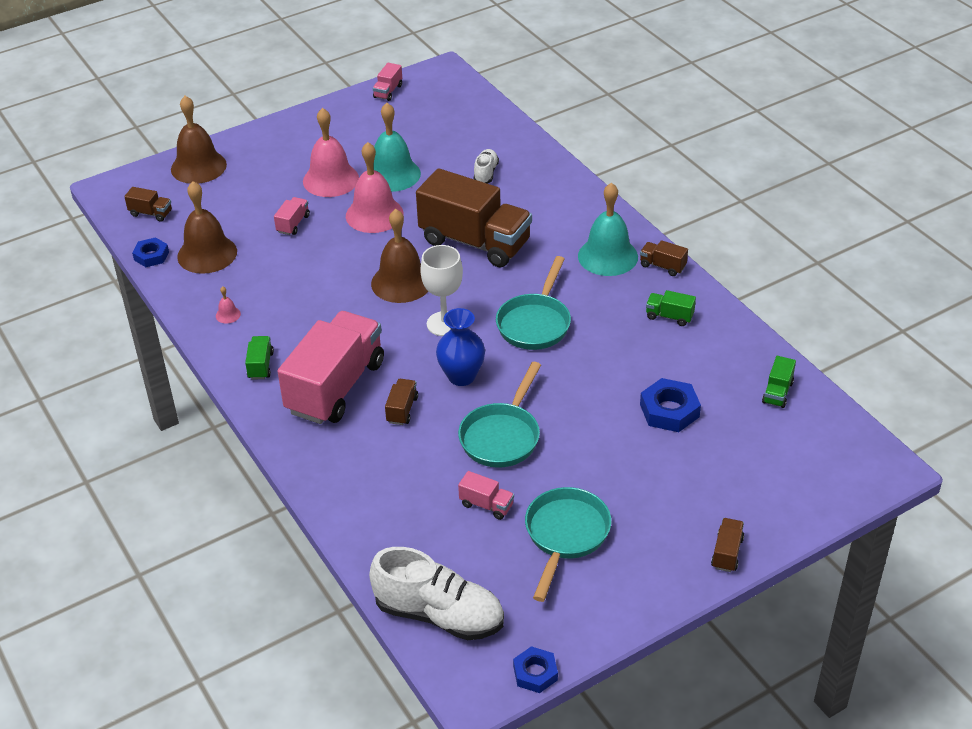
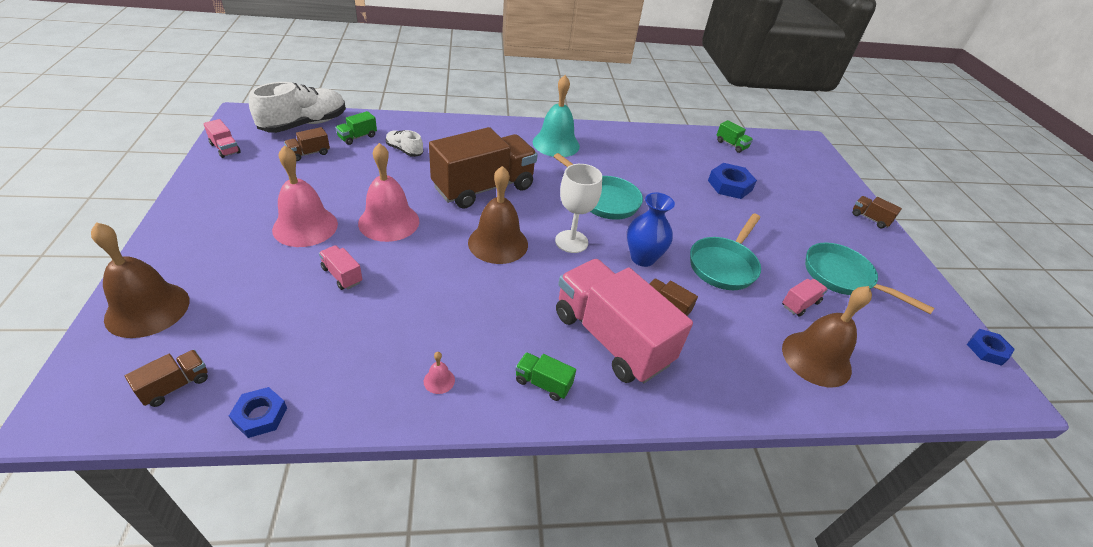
camera: 70 degrees left, 0 degrees up
brown bell [177,181,237,274] -> brown bell moved to [782,286,872,387]
turquoise bell [366,103,421,192] -> none
white shoe [369,547,504,640] -> white shoe moved to [249,82,346,133]
turquoise pan [458,362,541,468] -> turquoise pan turned 75 degrees clockwise [690,213,761,290]
brown truck [640,240,688,276] -> brown truck moved to [284,127,330,161]
green truck [646,290,696,326] -> green truck moved to [335,111,377,145]

